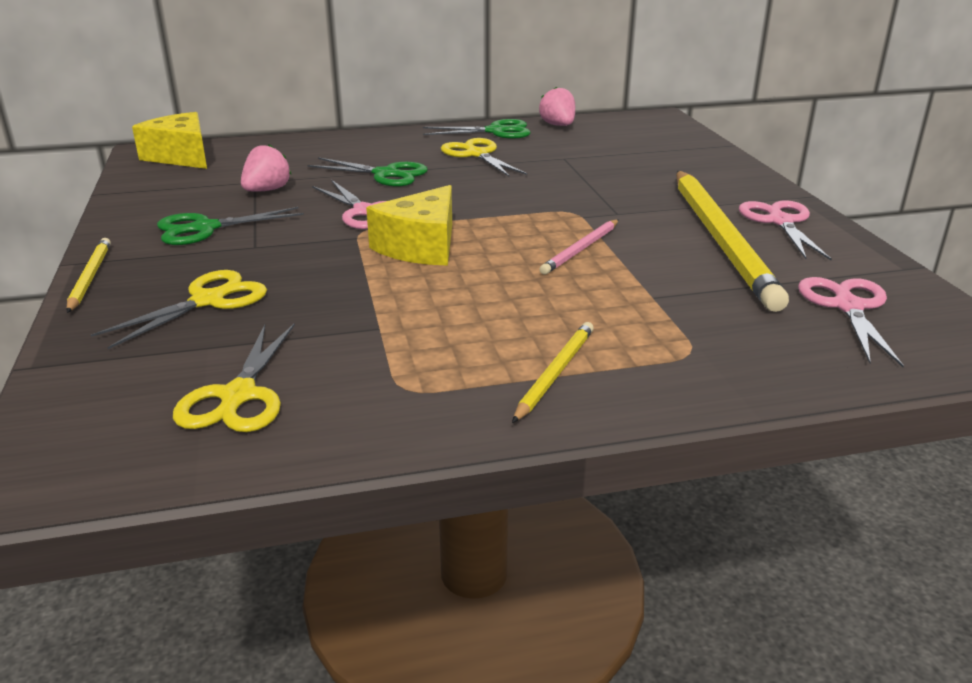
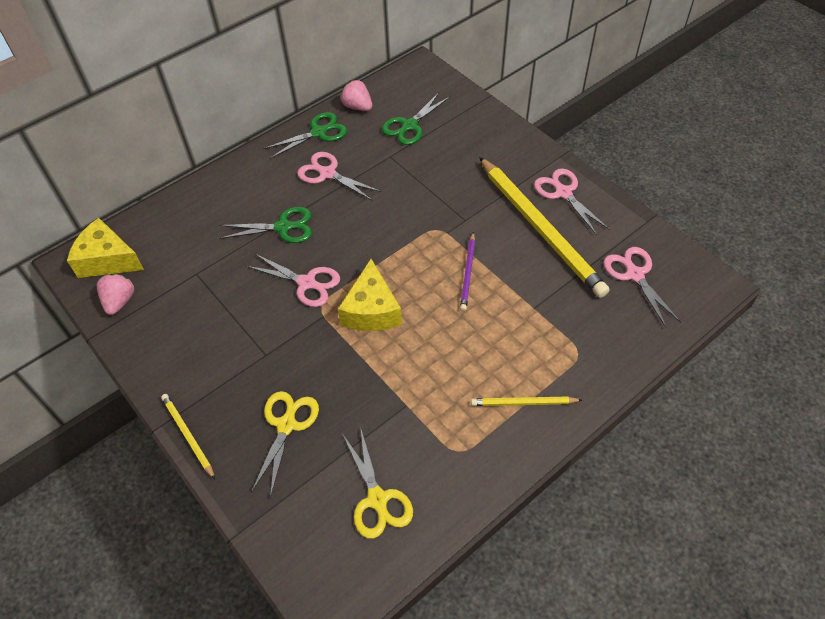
camera: 25 degrees left, 25 degrees up
green scissors [157,207,304,245] -> green scissors moved to [382,92,450,145]
pink strawberry [241,144,291,192] -> pink strawberry moved to [97,274,134,315]
yellow scissors [441,138,527,176] -> pink scissors [297,152,381,200]
yellow pencil [512,322,594,423] -> yellow pencil turned 90 degrees counterclockwise [471,397,582,406]
pink pencil [539,220,619,275] -> purple pencil [460,232,475,311]

